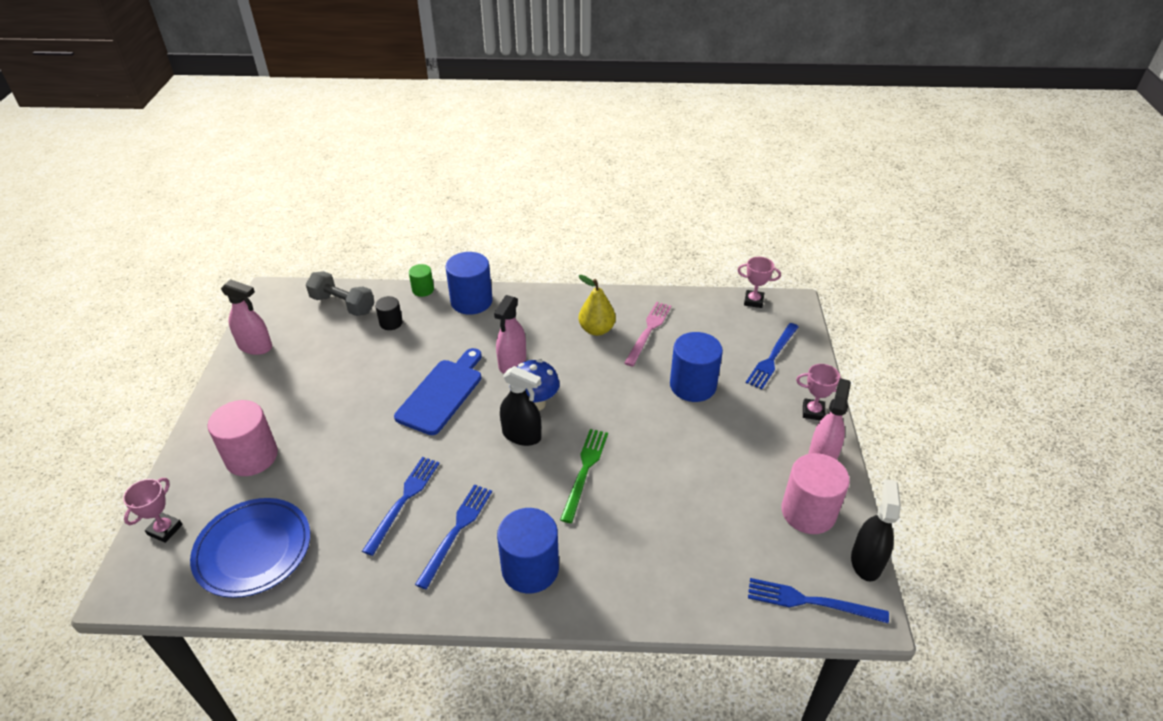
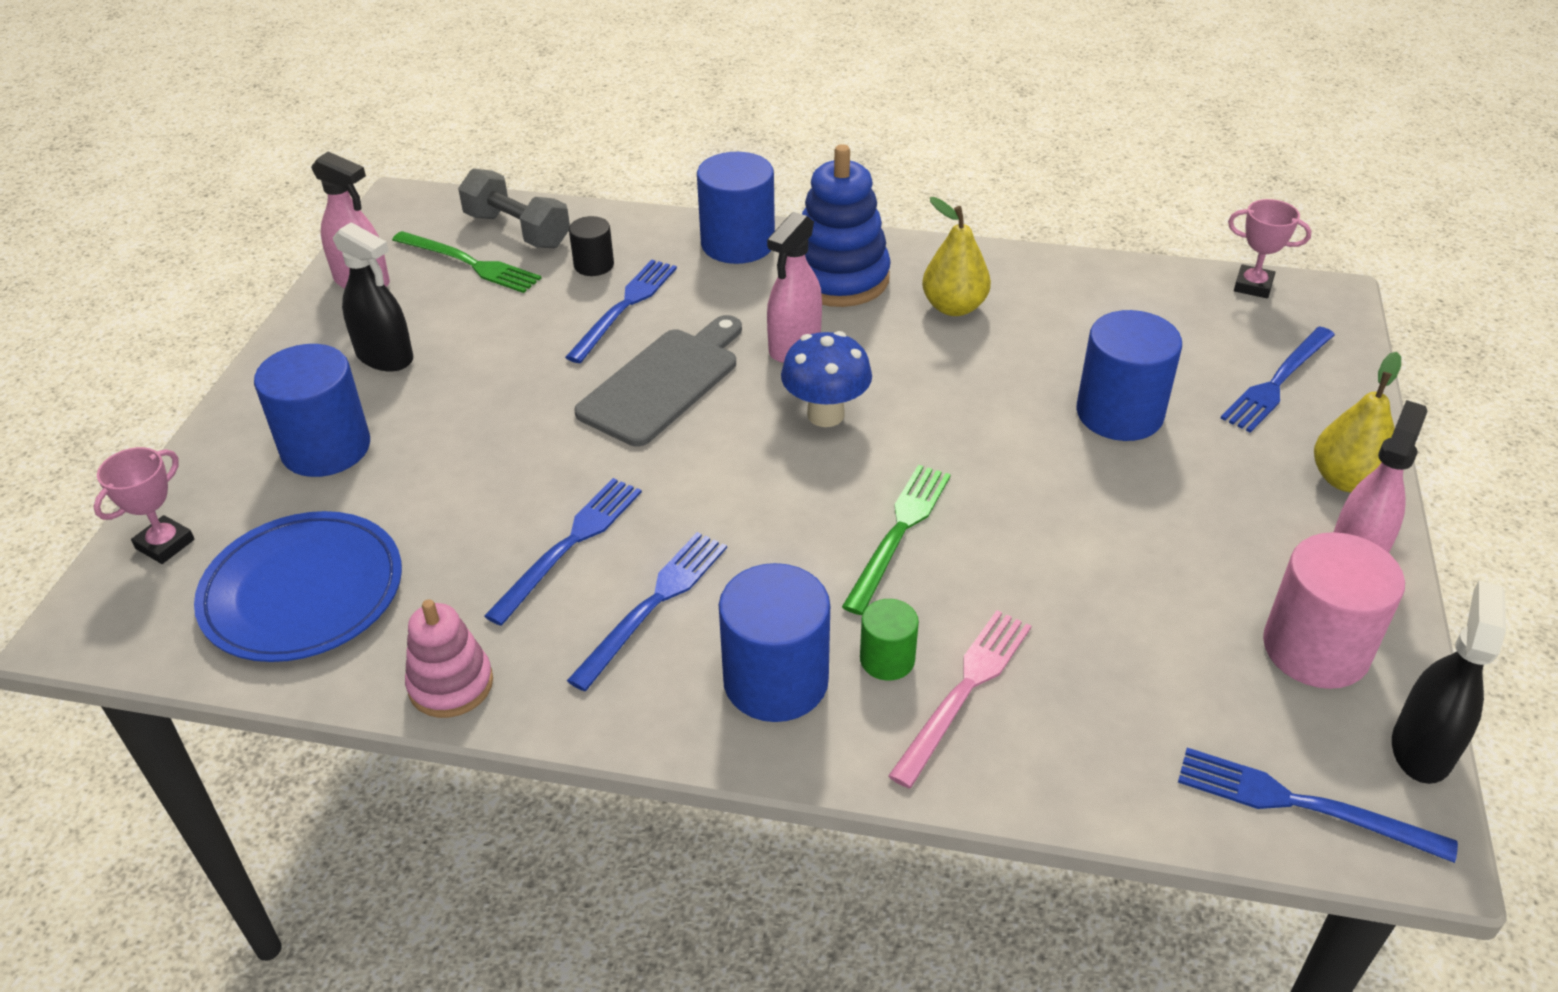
camera: 10 degrees right, 0 degrees up
pink cylinder [208,400,278,476] -> blue cylinder [254,344,370,477]
blue cutting board [394,348,482,435] -> grey cutting board [574,315,742,447]
green cylinder [409,264,434,297] -> green cylinder moved to [860,599,919,681]
black spray bottle [500,366,541,446] -> black spray bottle moved to [333,222,413,371]
pink fork [624,302,672,366] -> pink fork moved to [888,610,1031,788]
pink trophy [796,364,840,421] -> yellow pear [1314,352,1401,492]
none -> green fork [392,231,541,293]
none -> pink stacking toy [405,599,493,718]
none -> blue fork [565,259,677,363]
none -> blue stacking toy [802,144,891,307]

